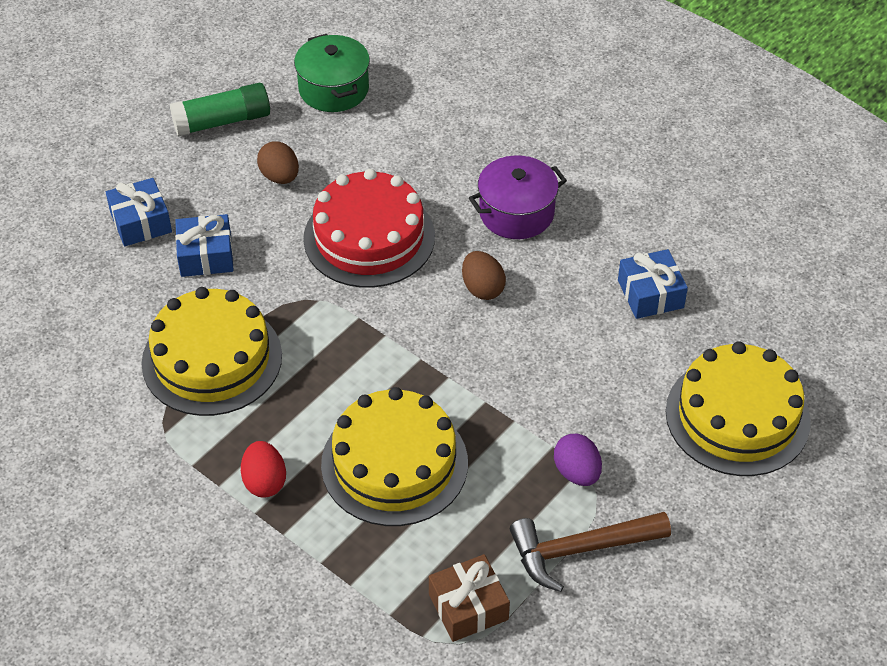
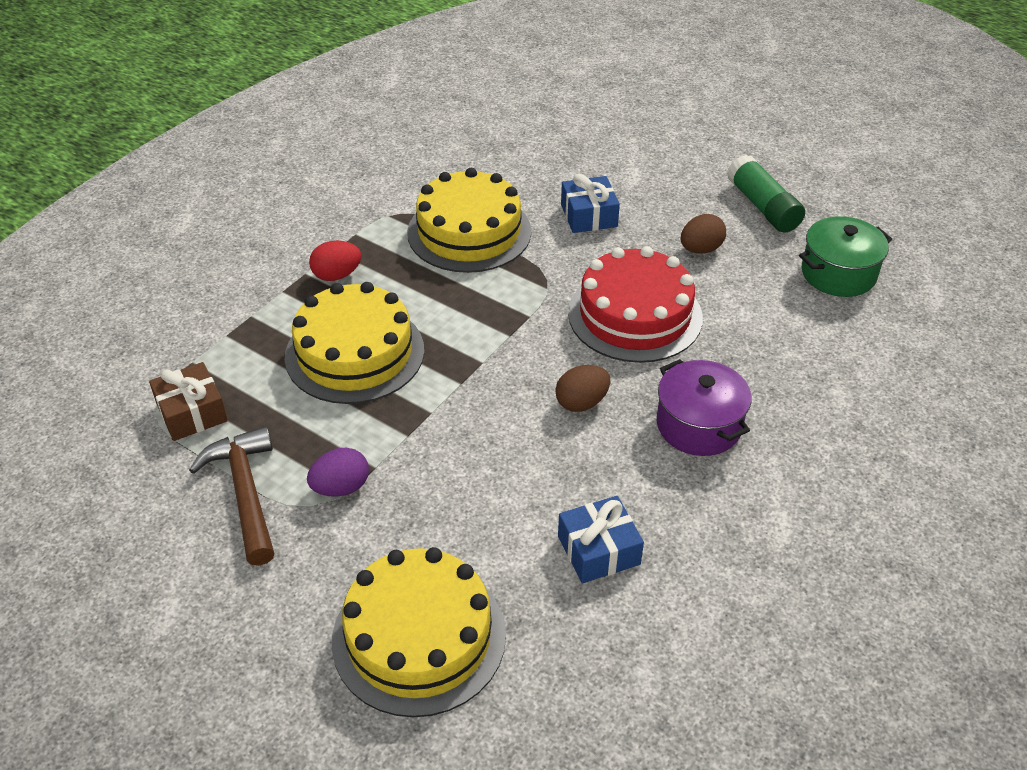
camera: 85 degrees right, 5 degrees down
blue gift [106,178,172,246] -> none

